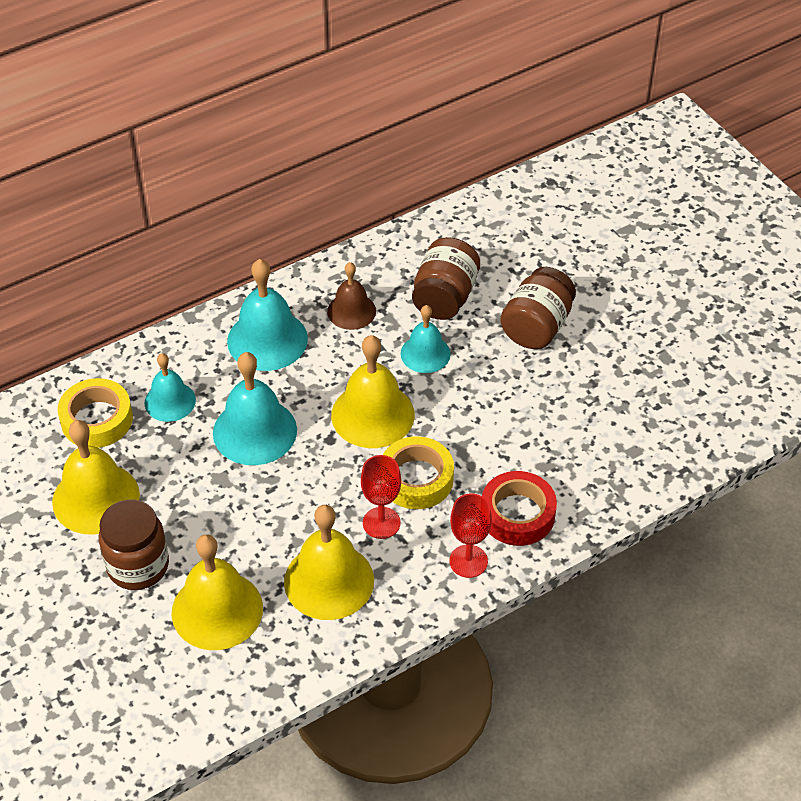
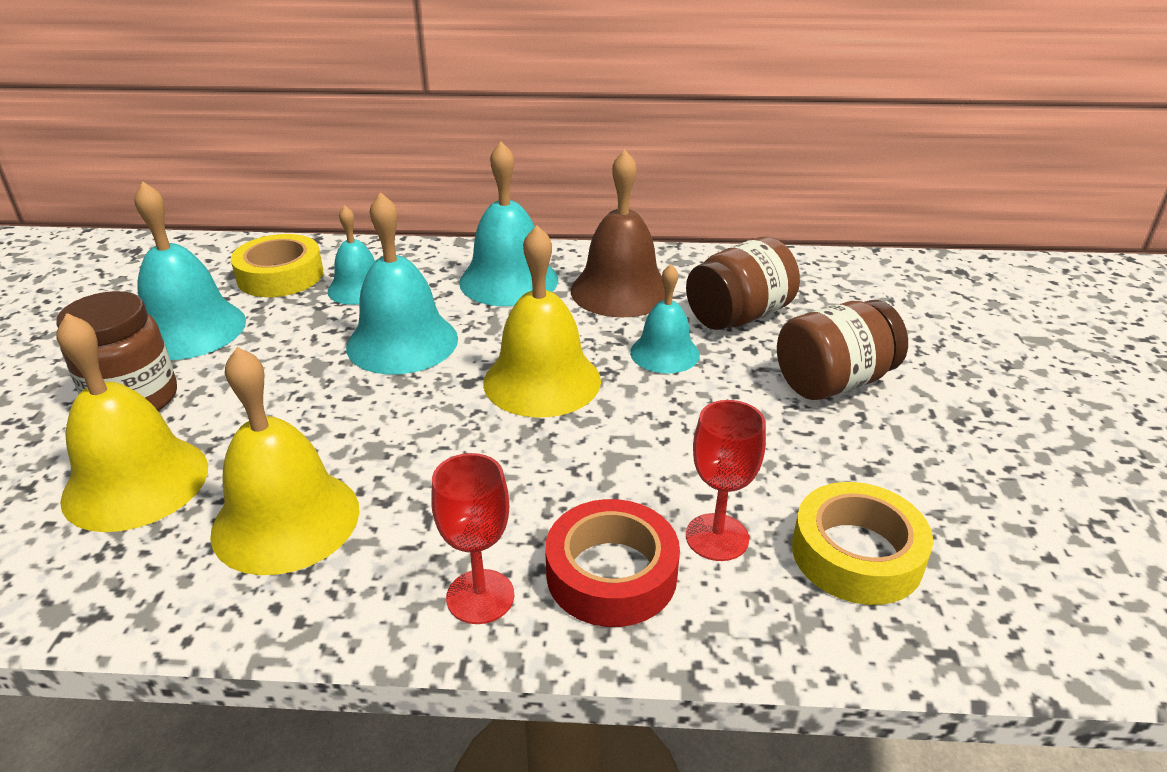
camera: 35 degrees right, 15 degrees down
yellow bell [52,420,140,535] -> turquoise bell [135,182,246,360]
brown bell [327,262,376,330] -> brown bell [571,150,665,317], size x1.62
red goblet [361,455,401,539] -> red goblet moved to [686,400,766,561]
yellow tape [383,436,454,509] -> yellow tape moved to [792,482,933,605]

